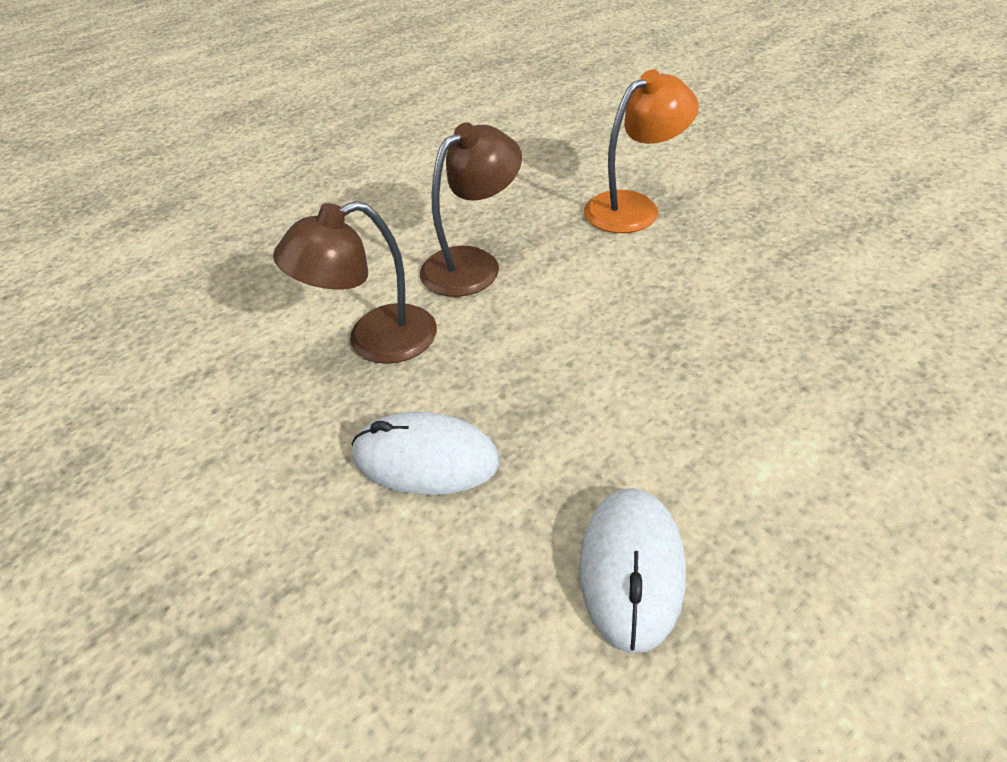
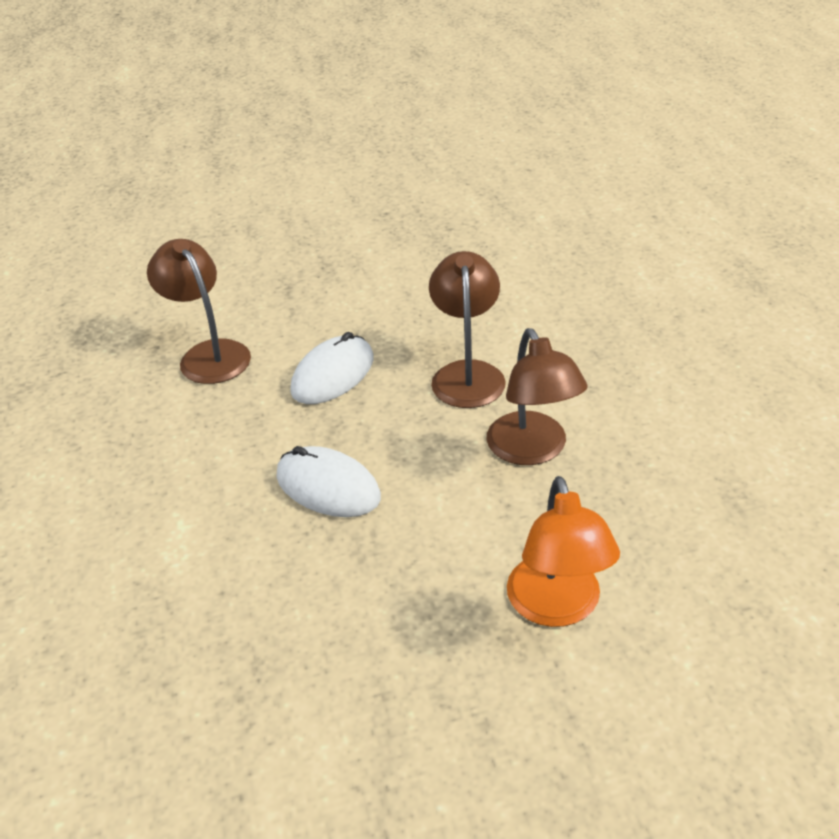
camera: 115 degrees right, 5 degrees down
white mouse [580,488,686,653] -> white mouse moved to [276,446,381,517]
none -> brown lamp [147,239,251,384]

